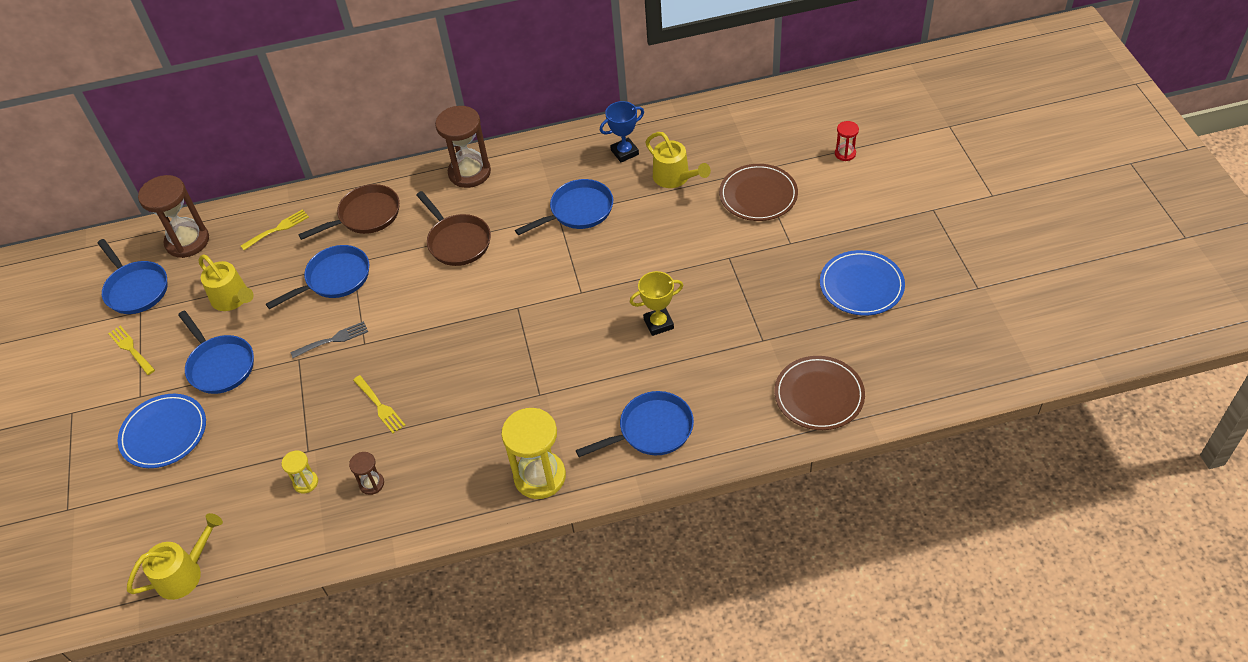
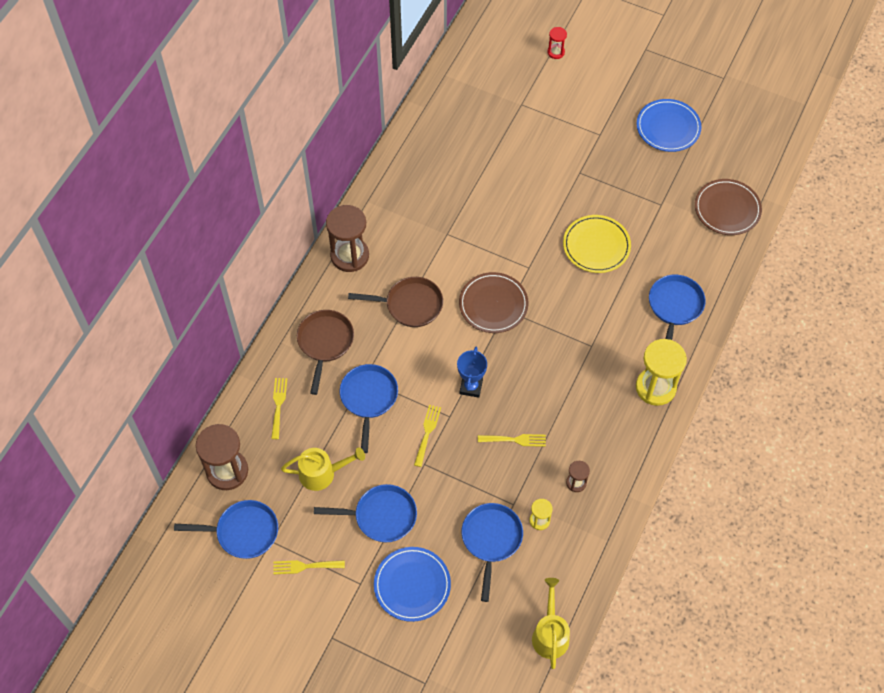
camera: 55 degrees left, 10 degrees up
grey fork [291,321,368,358] -> yellow fork [414,405,441,467]
blue pan [515,179,613,235] -> blue pan moved to [461,503,523,602]
blue trophy [600,101,644,162] -> blue trophy moved to [457,347,487,398]
yellow trophy [630,271,683,336] -> yellow plate [563,215,631,273]
yellow watering can [645,132,711,188] -> none
brown plate [719,164,798,221] -> brown plate moved to [459,272,529,333]

